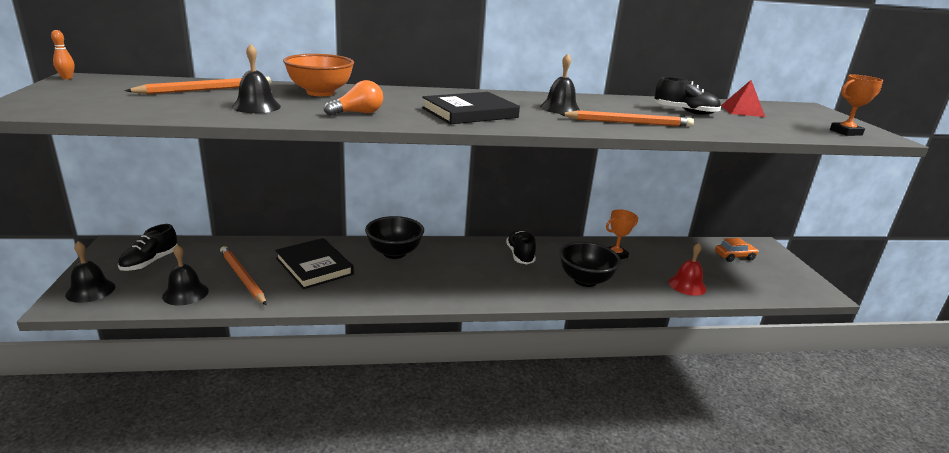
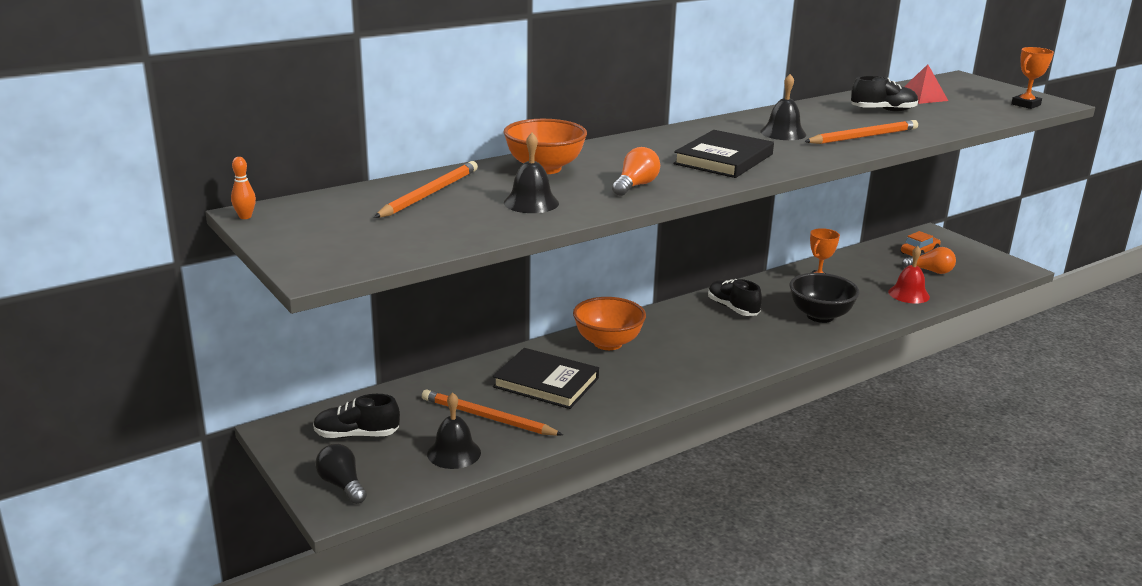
camera: 25 degrees left, 0 degrees up
black bell [65,241,115,303] -> black light bulb [315,443,367,504]
black shoe [118,224,178,271] -> black shoe turned 90 degrees clockwise [313,394,400,438]
black bowl [365,216,424,259] -> orange bowl [573,297,646,350]
none -> orange light bulb [902,247,956,274]

